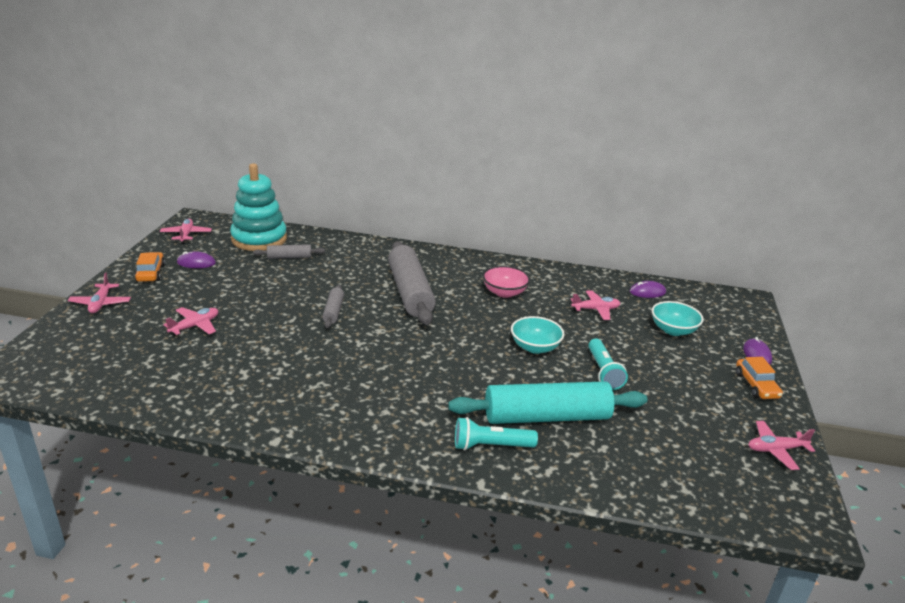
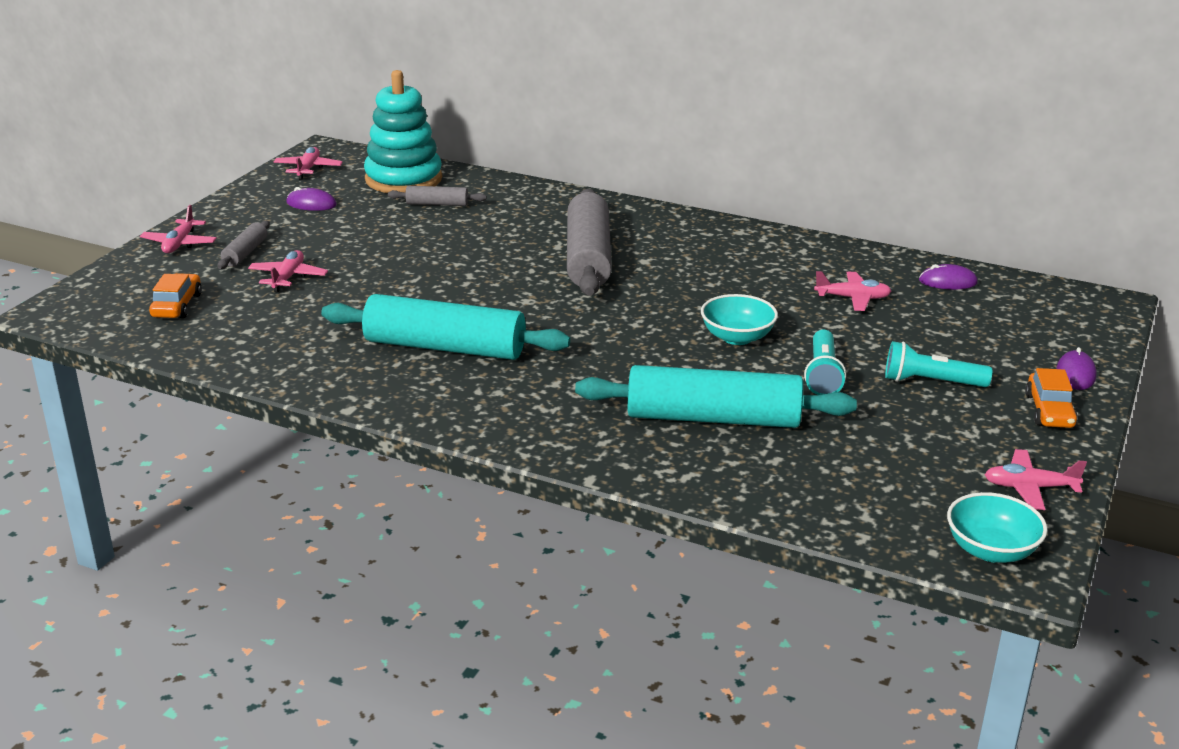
camera: 15 degrees right, 0 degrees up
orange car [135,252,165,282] -> orange car moved to [149,273,202,318]
pink plane [163,307,218,336] -> pink plane turned 45 degrees counterclockwise [248,250,328,292]
grey rolling pin [322,285,344,328] -> grey rolling pin moved to [218,221,270,269]
turquoise flashlight [455,417,538,451] -> turquoise flashlight moved to [885,341,992,387]
pink bowl [482,266,530,298] -> none
turquoise bowl [652,301,704,336] -> turquoise bowl moved to [947,492,1047,563]
none -> turquoise rolling pin [321,294,570,360]

